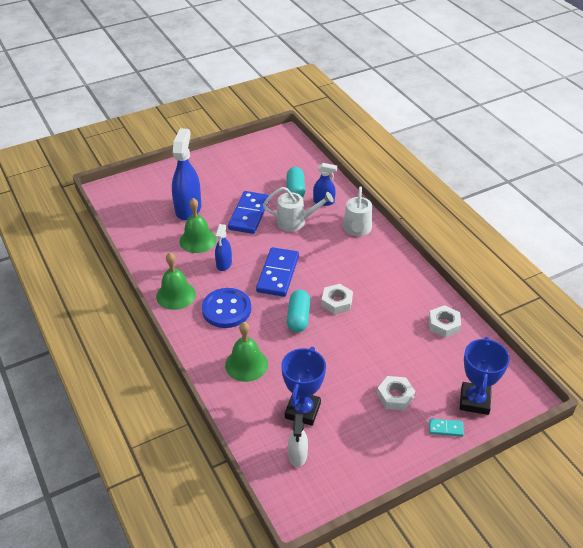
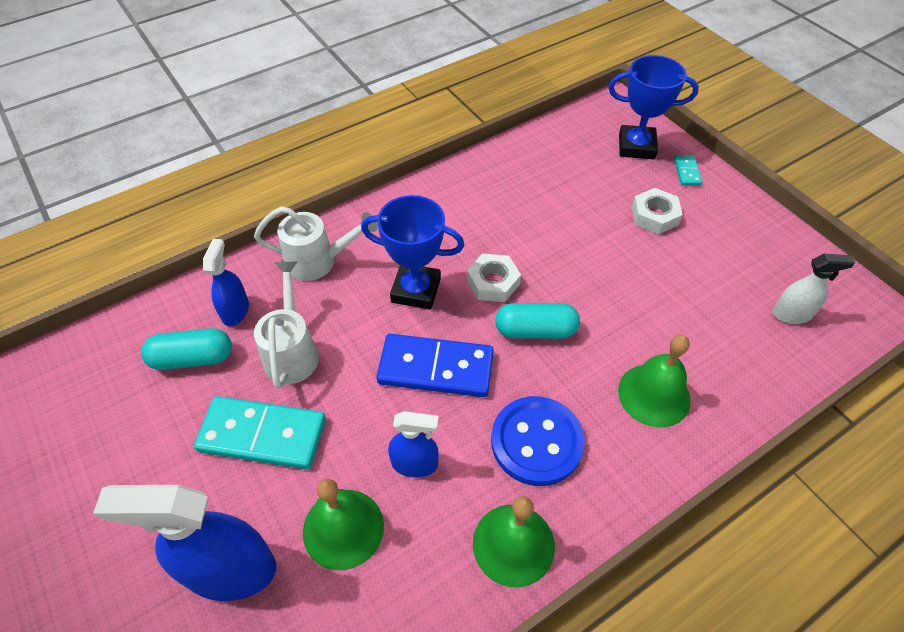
camera: 95 degrees left, 10 degrees up
blue domino [228,191,269,234] -> turquoise domino [194,396,326,470]
blue trophy [281,347,326,426] -> blue trophy moved to [361,195,464,310]
white nut [429,305,461,338] -> none

